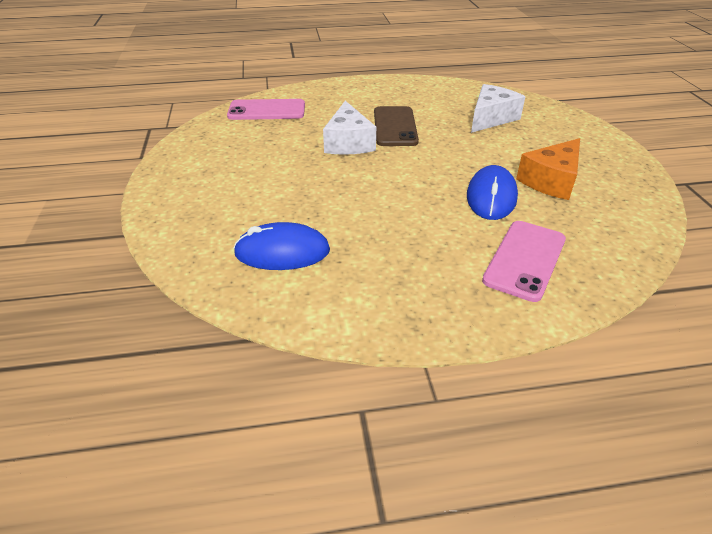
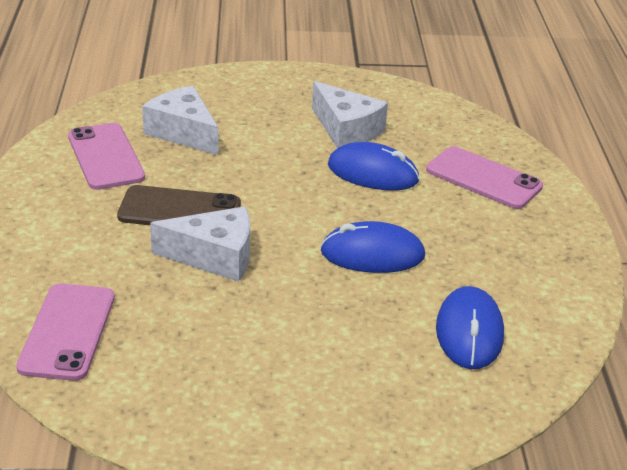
camera: 85 degrees left, 5 degrees down
orange cheese [516,138,580,200] -> white cheese [312,81,388,148]
none -> pink phone [68,123,145,190]
none -> blue mouse [320,221,425,273]

